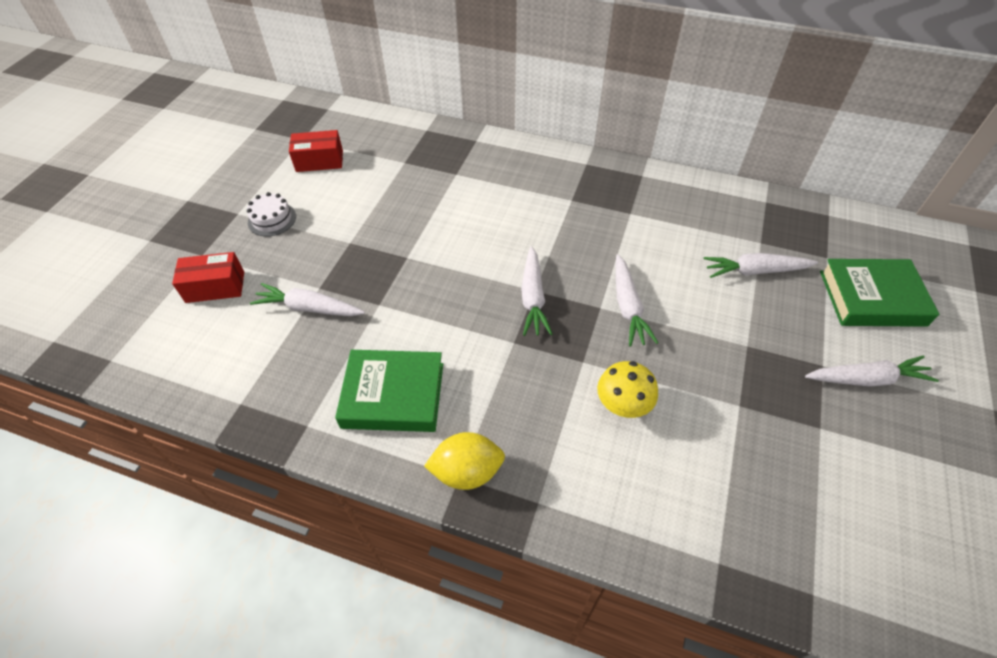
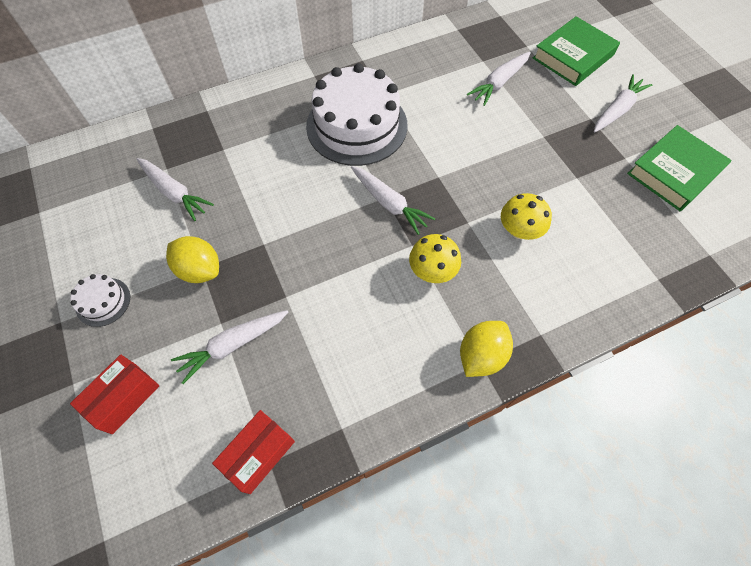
camera: 45 degrees left, 10 degrees up
red box [289,130,343,172] -> red box moved to [212,410,295,494]
green book [335,350,443,432] -> green book moved to [627,125,731,211]
white carrot [616,254,658,347] -> white carrot moved to [137,158,214,221]
none -> yellow lemon [166,236,219,283]
none -> white cake [306,63,407,166]
none -> yellow mushroom [409,234,461,283]

